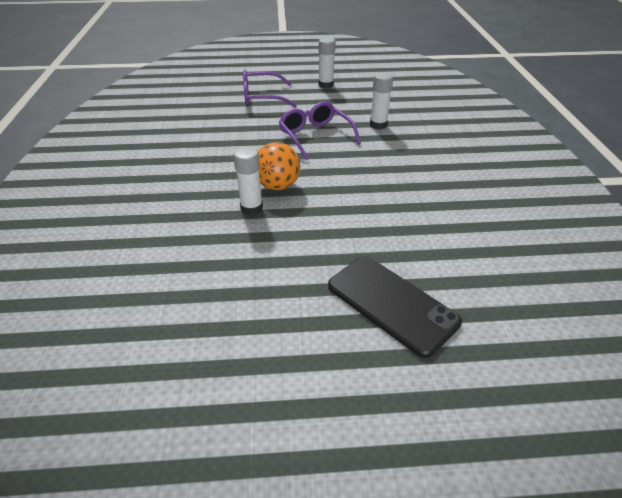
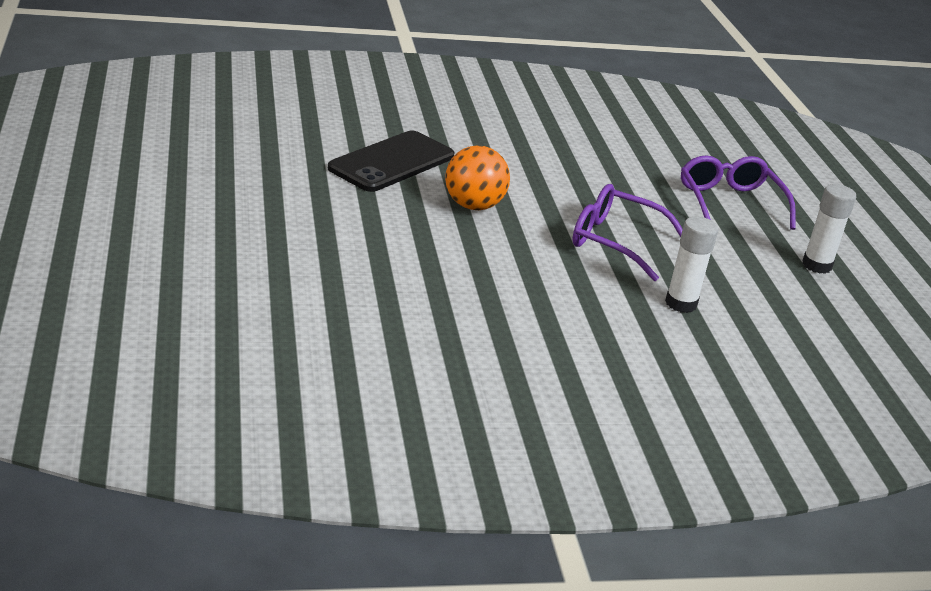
camera: 80 degrees right, 10 degrees down
white glue stick [233,146,263,215] -> none
purple glasses [279,101,361,160] -> purple glasses turned 120 degrees counterclockwise [572,184,683,281]
black phone [328,256,462,358] -> black phone moved to [328,131,455,192]

